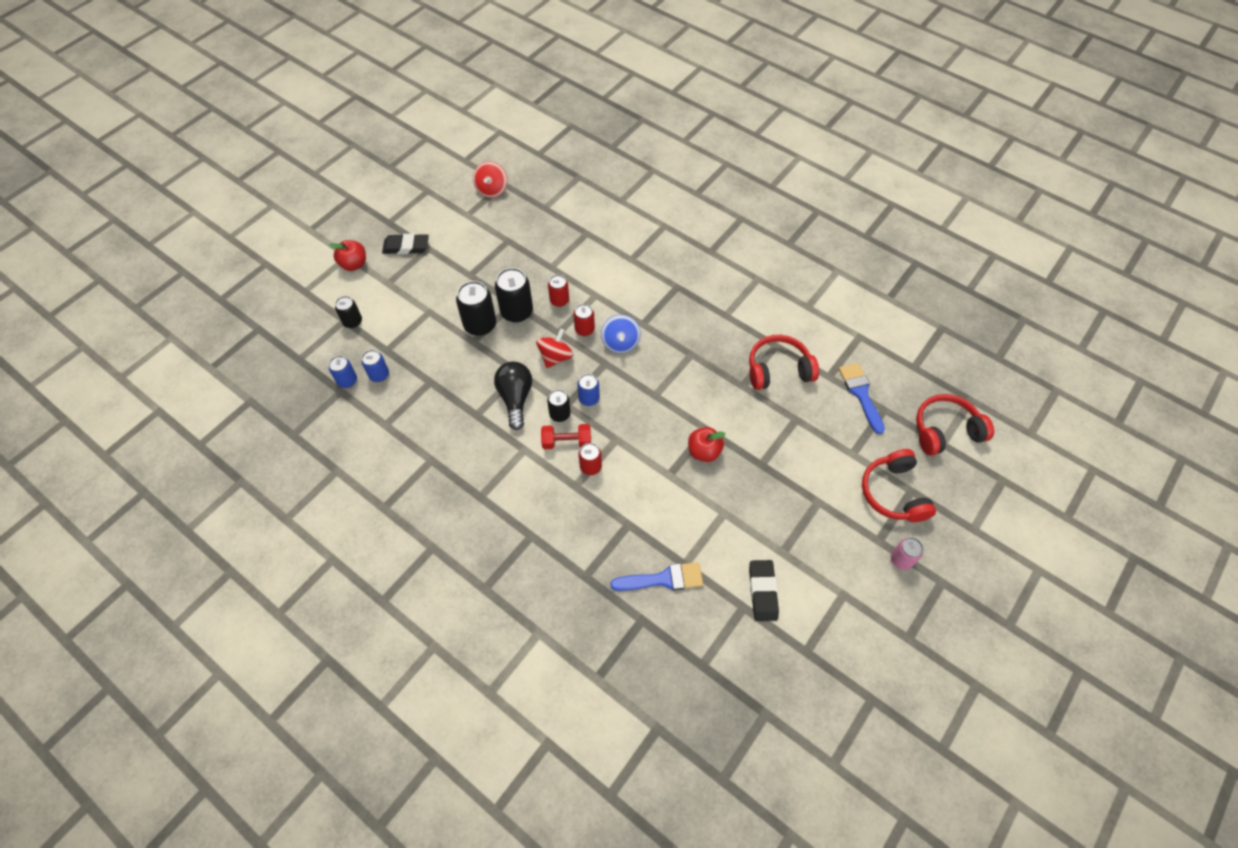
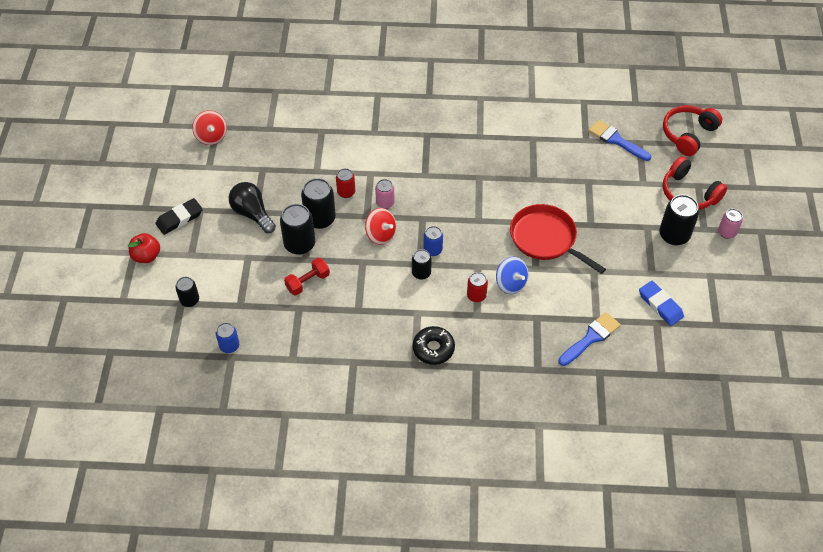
camera: 35 degrees left, 5 degrees down
blue can [362,350,389,382] -> none
black light bulb [494,361,532,430] -> black light bulb moved to [229,182,276,233]
red spinning top [536,328,574,368] -> red spinning top turned 135 degrees clockwise [365,208,396,245]
red dumbbell [541,424,591,449] -> red dumbbell moved to [284,258,330,296]
red can [574,304,595,336] -> pink can [375,179,394,209]
blue spinning top [601,315,641,353] -> blue spinning top moved to [496,257,528,294]
red apple [688,427,726,462] -> red pan [510,204,606,274]
red headphones [749,335,819,390] -> none
black eraser [749,560,779,621] -> blue eraser [639,281,684,326]
none -> black donut [413,326,455,365]
none -> black can [659,195,699,245]

